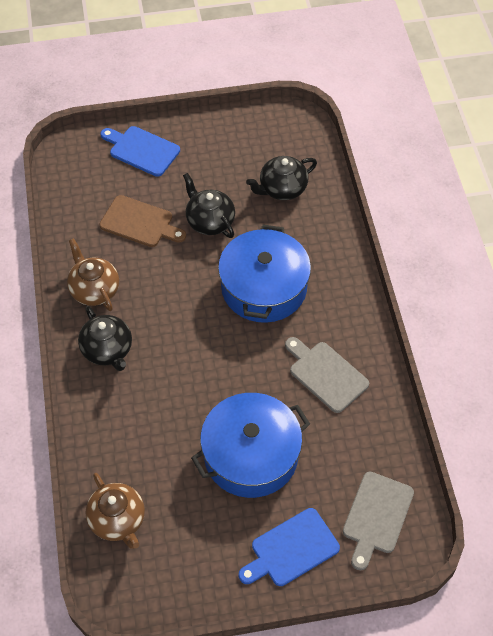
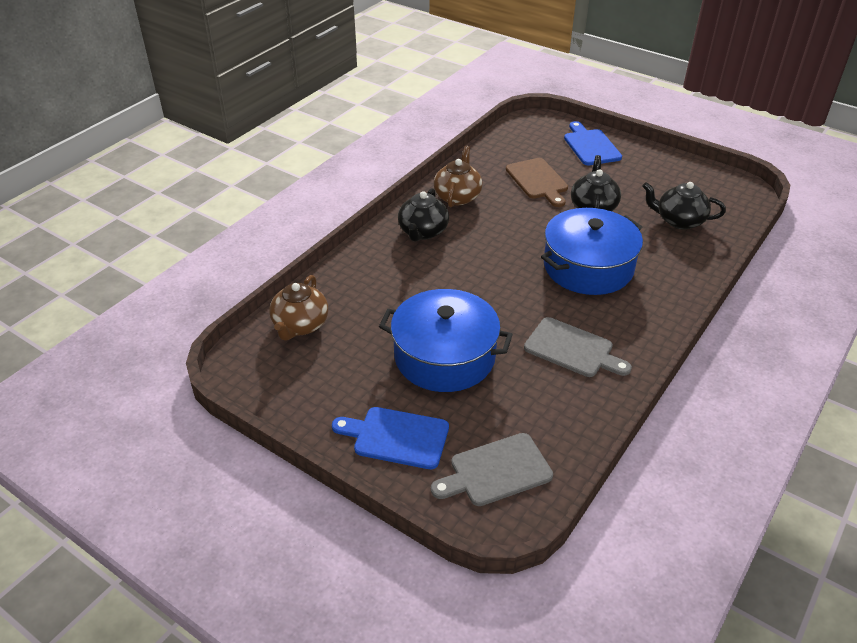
camera: 45 degrees right, 15 degrees down
grey cutting board [285,337,369,413] -> grey cutting board turned 120 degrees clockwise [524,317,632,377]

